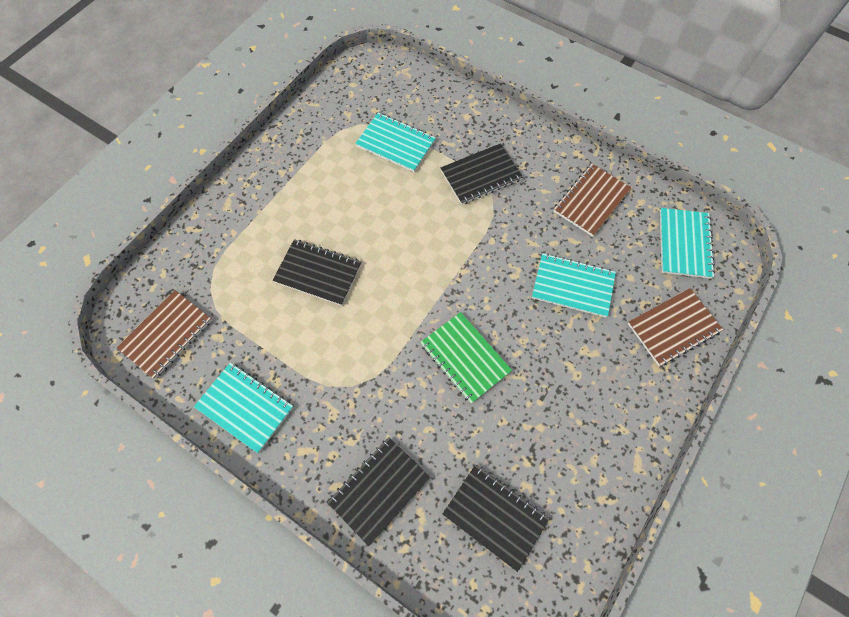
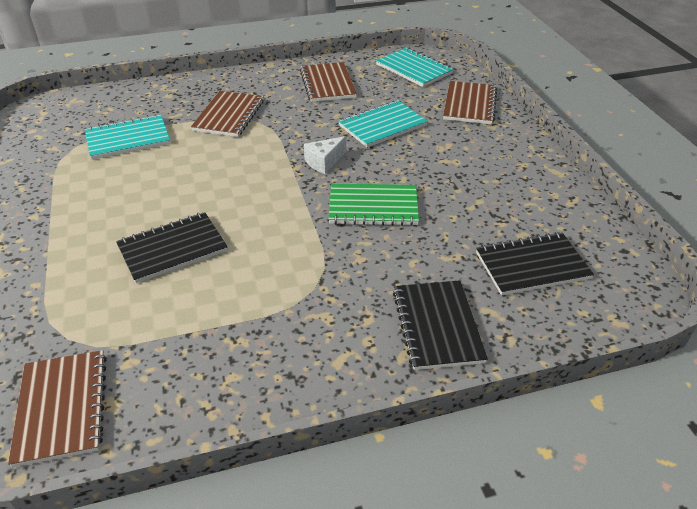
camera: 50 degrees left, 25 degrees down
turquoise notebook [194,363,293,453] -> none
black notebook [441,143,523,205] -> brown notebook [191,91,264,137]
none -> white cheese [304,136,346,174]

